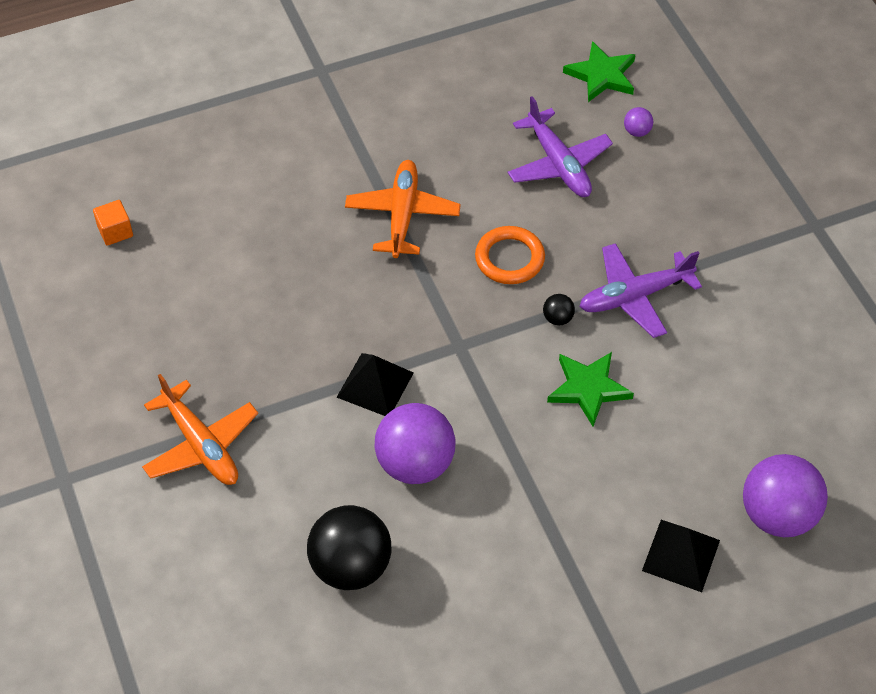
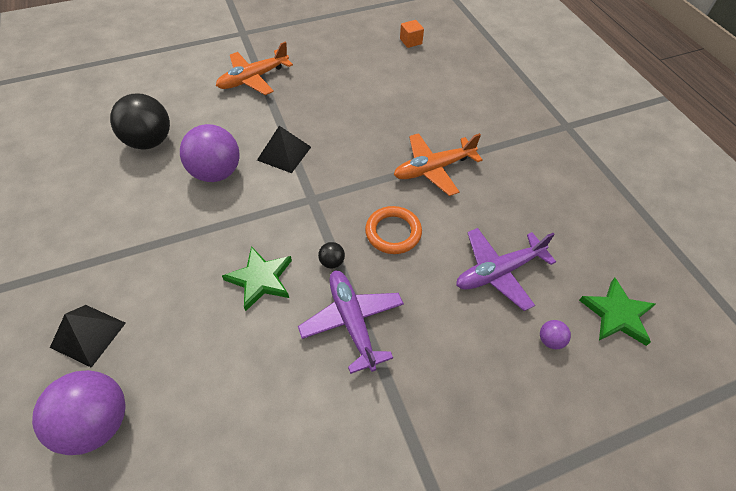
camera: 90 degrees right, 0 degrees up
orange plane [345,160,461,258] -> orange plane turned 150 degrees clockwise [394,133,482,196]

